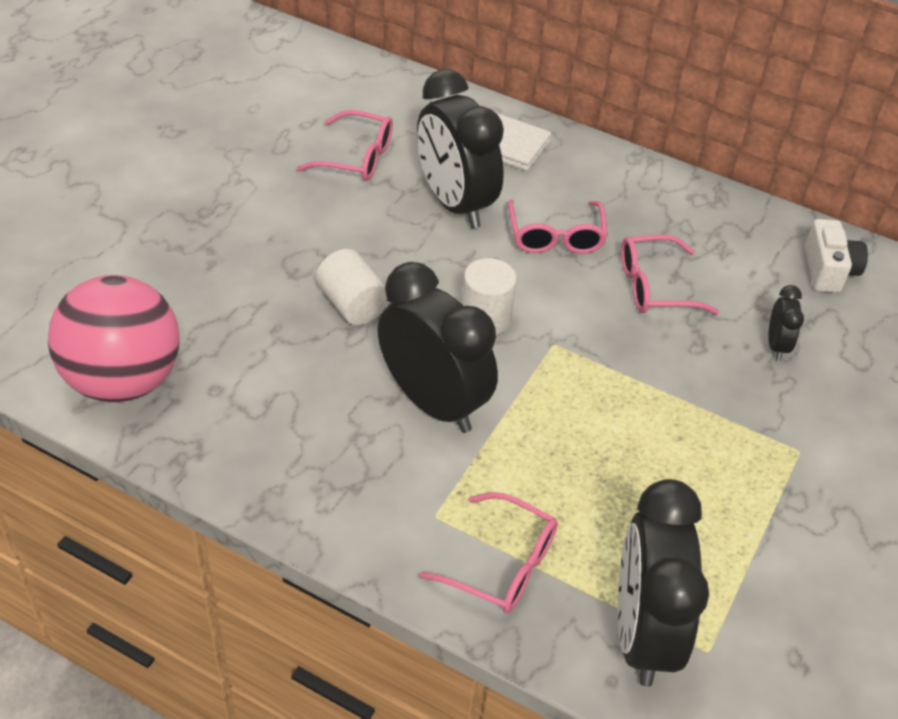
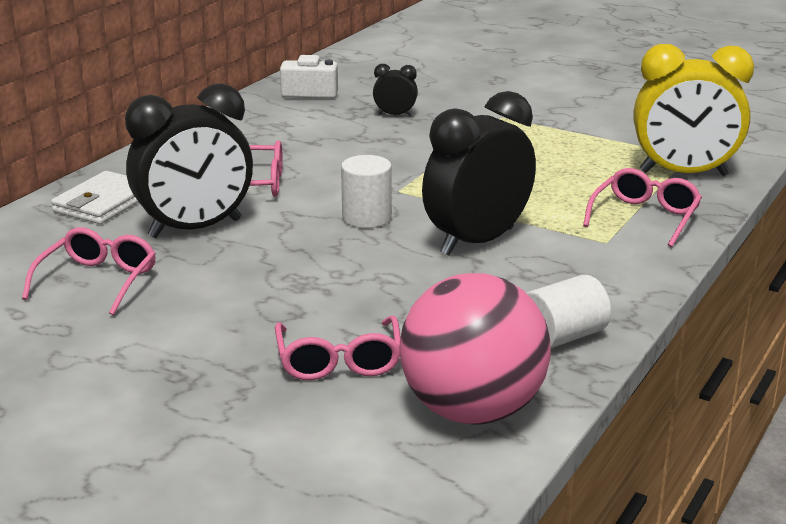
camera: 85 degrees left, 20 degrees down
white cylinder [316,249,389,325] -> white cylinder moved to [526,274,611,348]
black clock [618,479,709,687] -> yellow clock [634,44,754,176]
pink glasses [621,235,719,315] -> pink glasses moved to [275,316,401,380]

